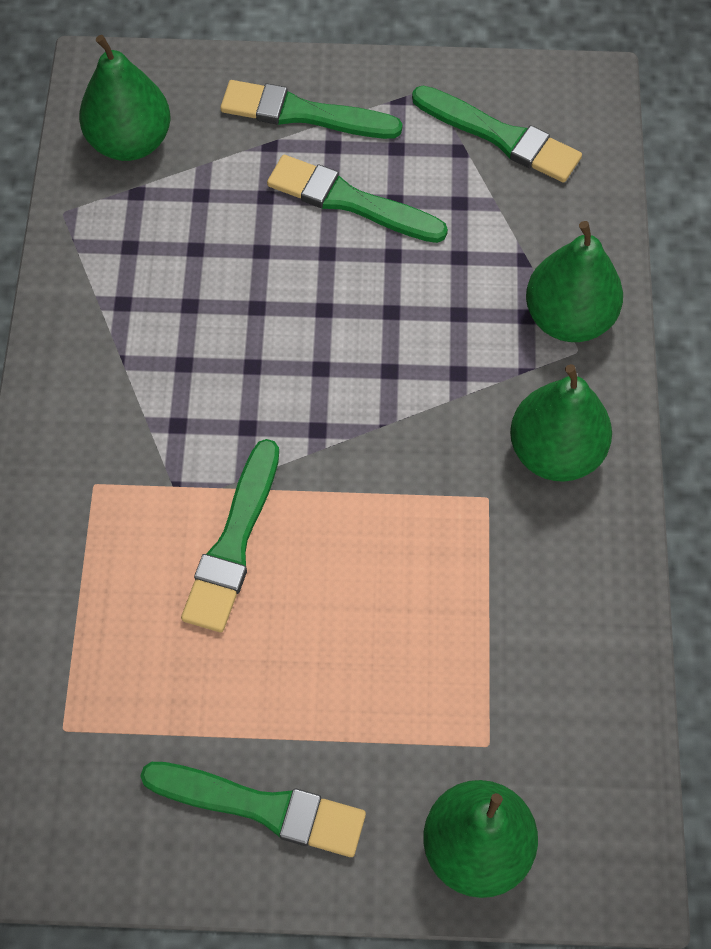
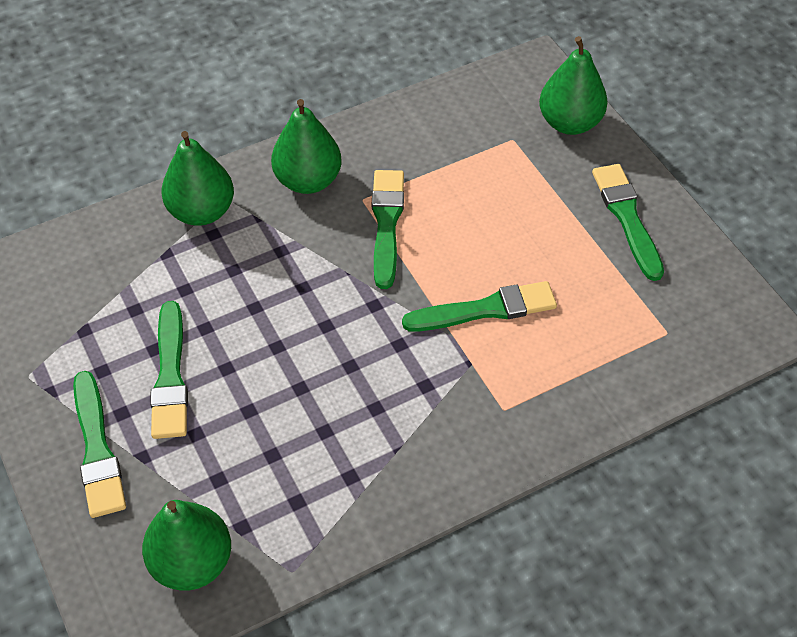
camera: 120 degrees left, 10 degrees down
green brush [412,86,582,183] -> green brush moved to [372,170,404,289]

